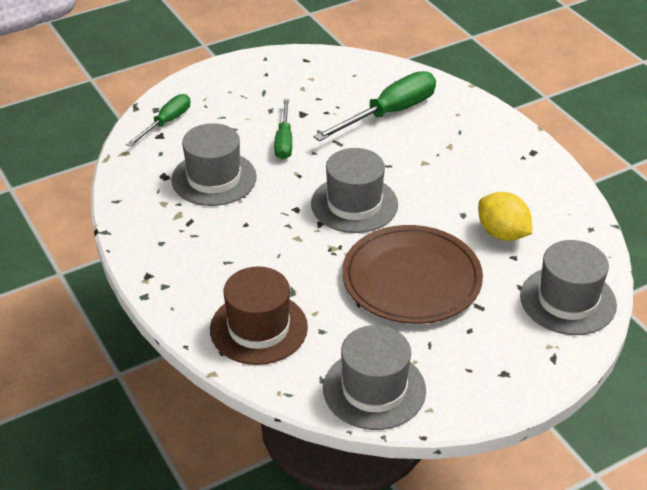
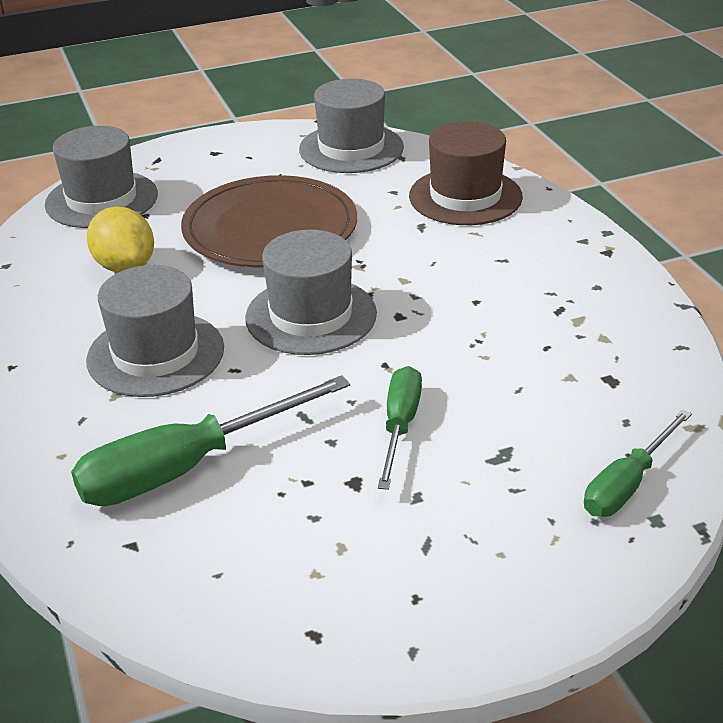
camera: 170 degrees left, 5 degrees down
grey hat [171,123,257,206] -> grey hat moved to [86,265,224,397]

